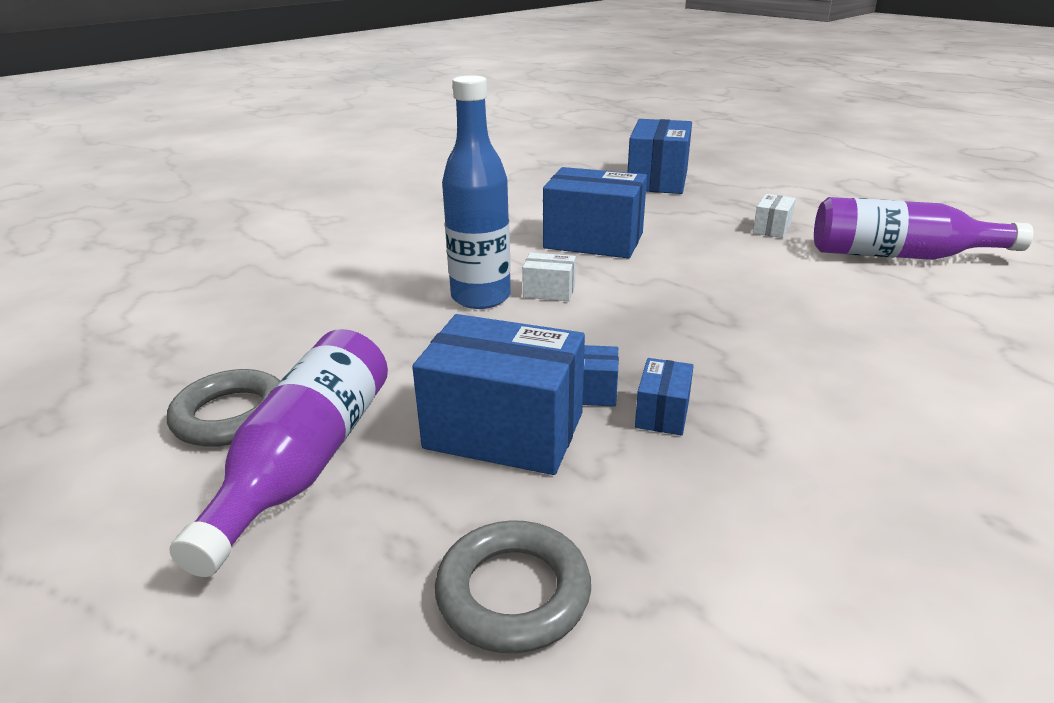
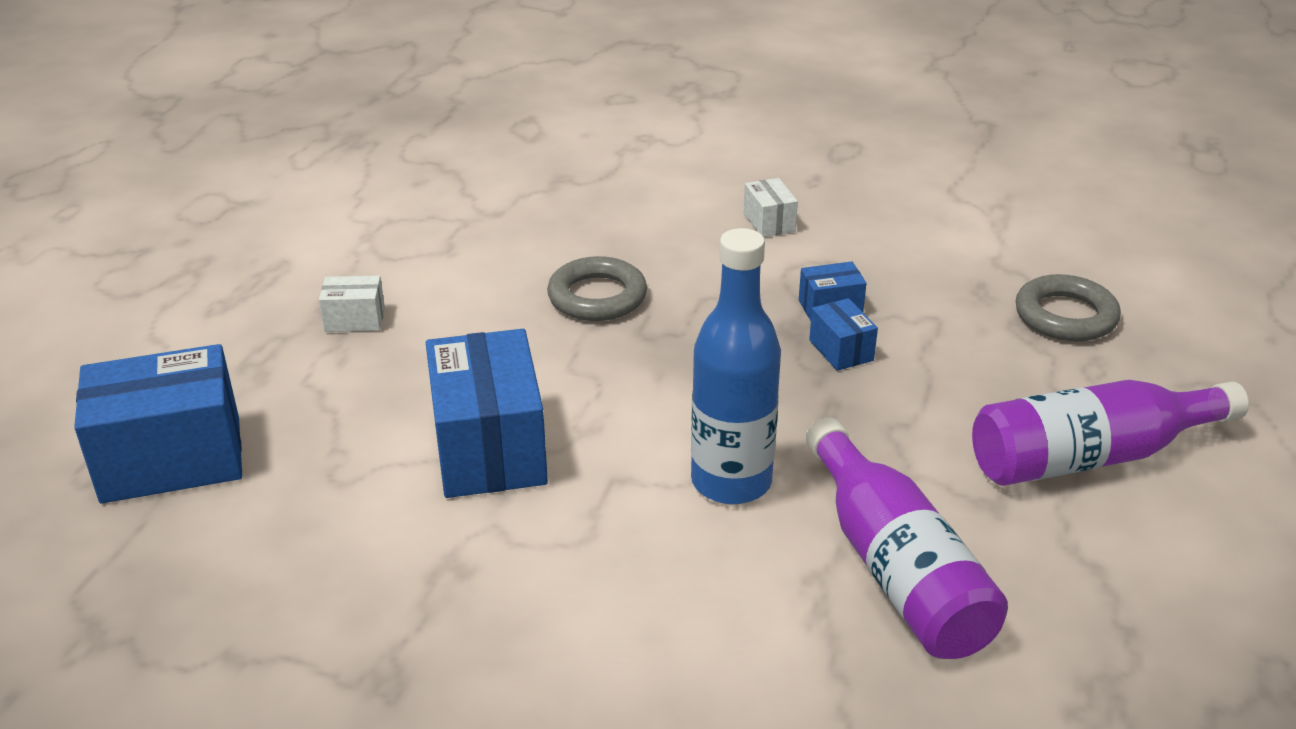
camera: 120 degrees left, 5 degrees up
grey ring [167,369,280,447] -> grey ring moved to [547,256,647,321]
blue box [412,314,585,475] -> none
white box [522,252,576,301] -> white box moved to [744,178,798,237]
purple bottle [814,197,1034,260] -> purple bottle moved to [806,417,1008,659]

